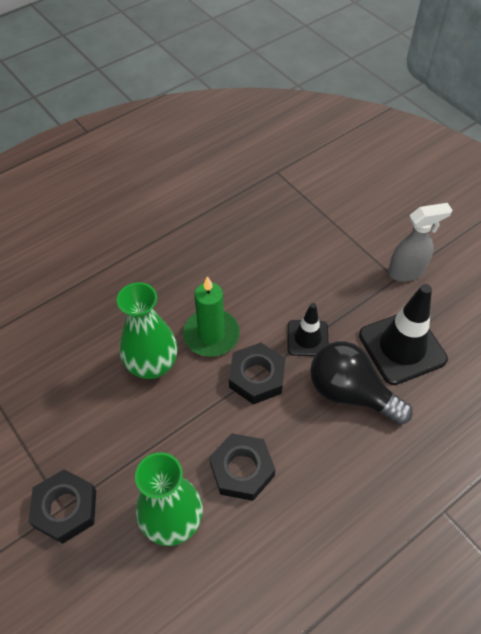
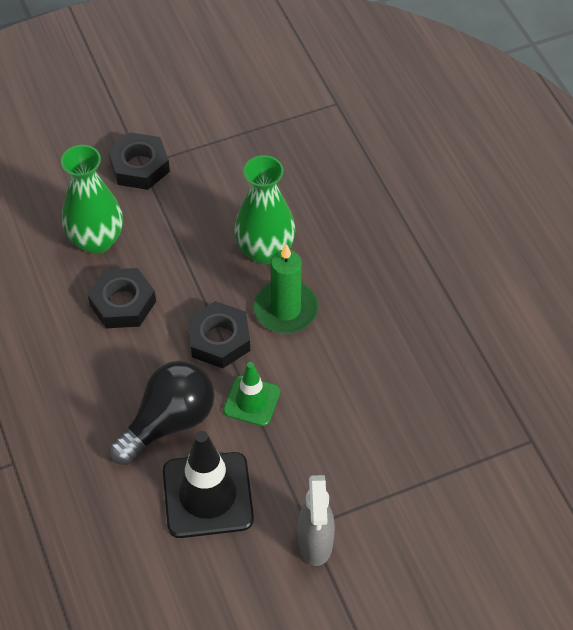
camera: 105 degrees right, 0 degrees up
black traffic cone [288,303,328,356] -> green traffic cone [223,362,280,426]

